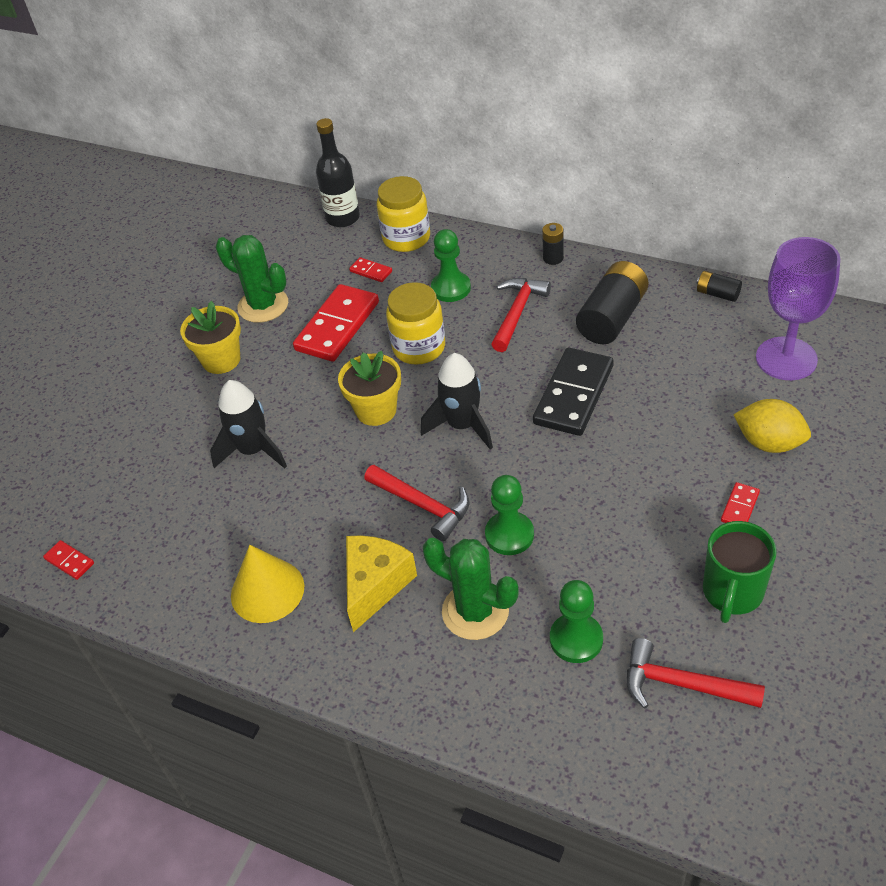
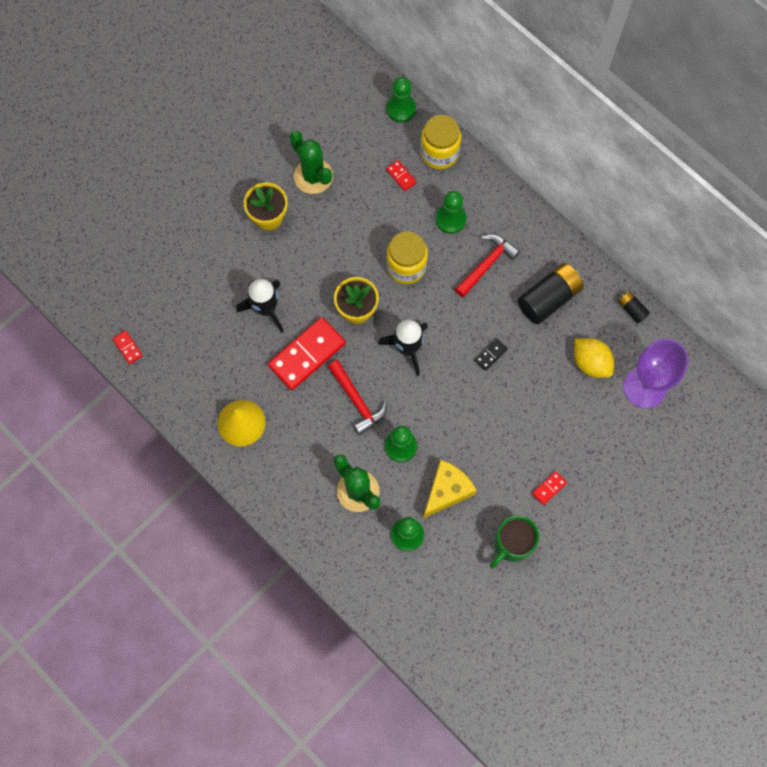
camera: 15 degrees right, 25 degrees up
red domino [293,284,379,362] -> red domino moved to [268,317,346,390]
black bottle [316,118,360,227] -> green pawn [387,77,416,123]
yellow cheese [346,535,417,632] -> yellow cheese moved to [423,460,477,519]
black domino [533,348,614,436] -> black domino [474,338,508,371], size x0.44
black battery [542,223,564,265] -> none
red hammer [627,638,765,709] -> none
yellow lemon [734,399,811,453] -> yellow lemon moved to [574,338,614,378]

